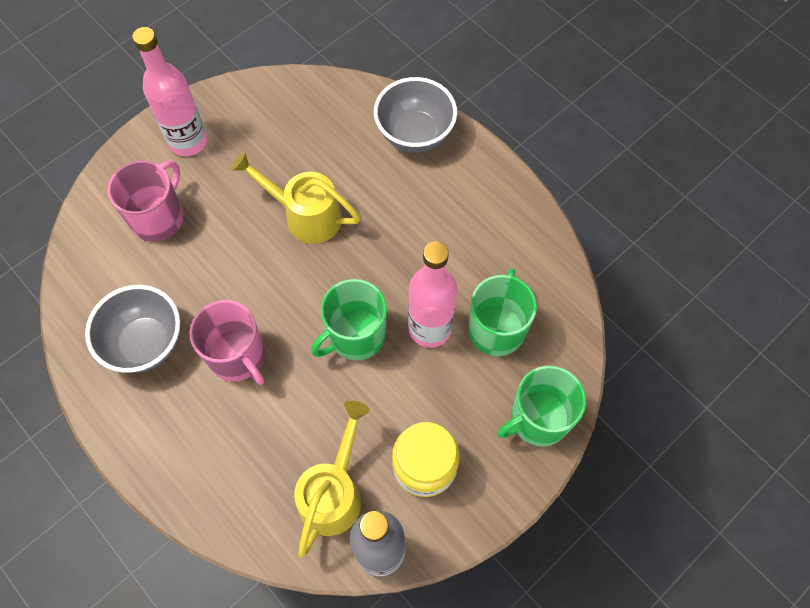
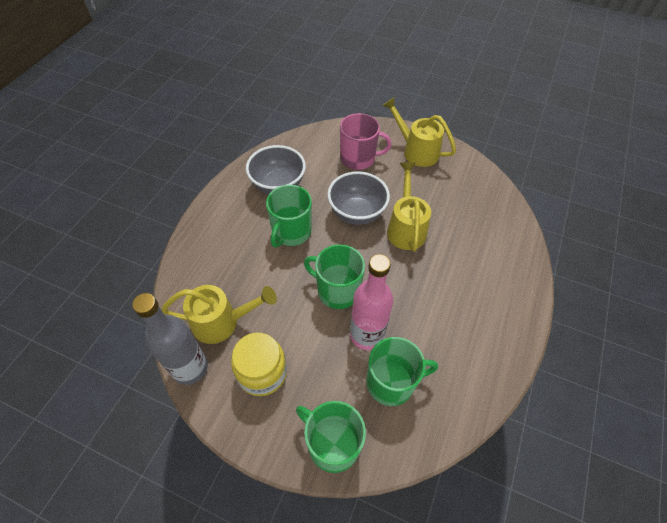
camera: 65 degrees right, 10 degrees down
pink bottle [132,27,207,156] -> yellow watering can [382,97,456,167]
pink mug [190,300,265,385] -> green mug [266,185,312,248]
grey bowl [374,77,457,153] -> grey bowl moved to [327,172,390,225]

